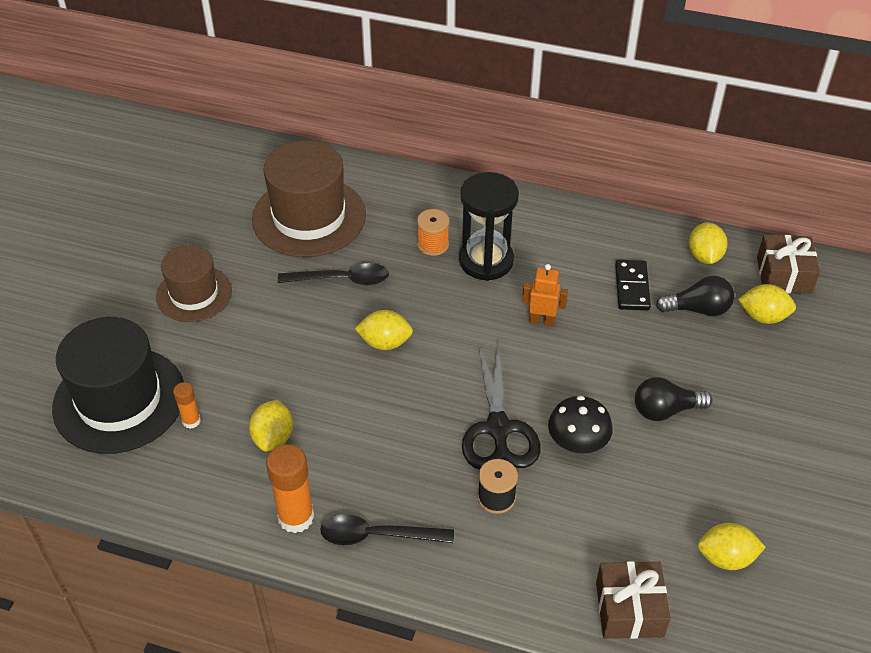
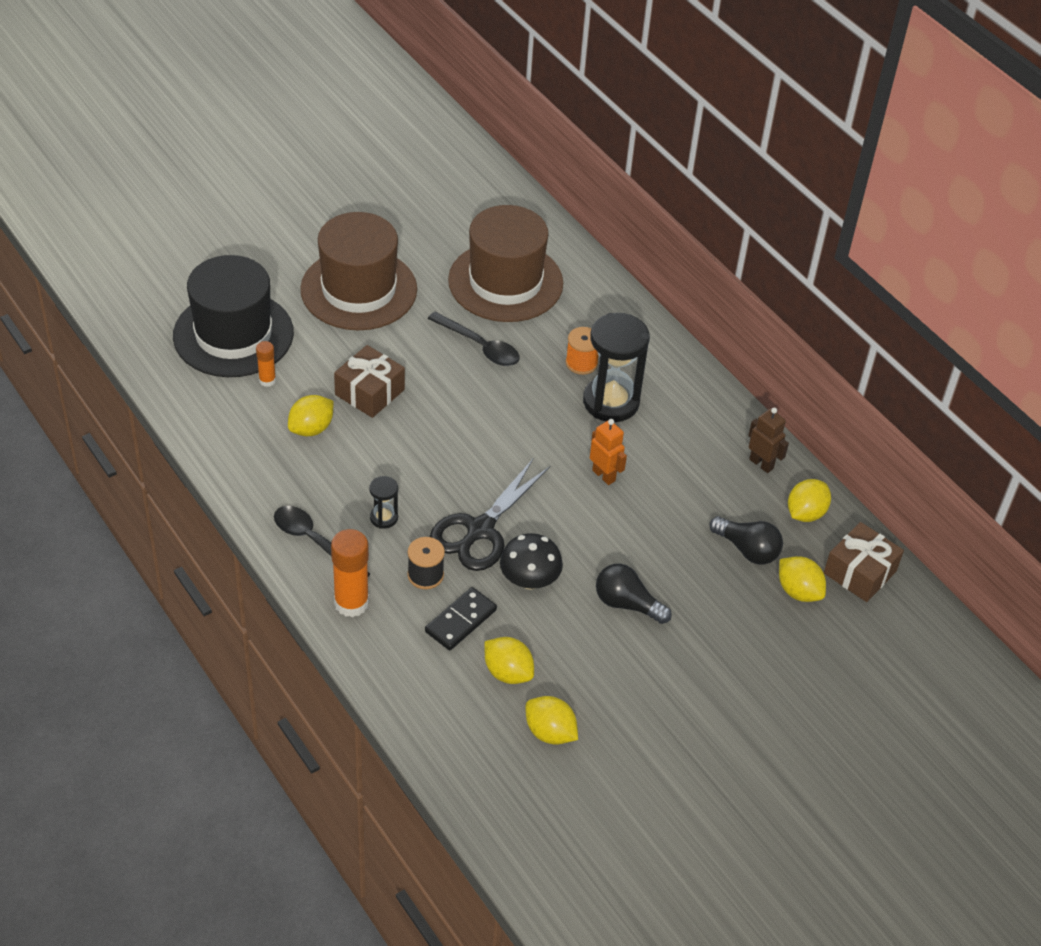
camera: 35 degrees right, 0 degrees up
brown hat [156,245,232,322] -> brown hat [300,212,417,330], size x1.61
orange glue stick [266,444,314,533] -> orange glue stick moved to [331,529,369,617]
yellow lemon [355,310,413,350] -> yellow lemon moved to [485,637,534,684]
brown gift [596,561,671,639] -> brown gift moved to [334,345,405,418]
black domino [615,260,651,310] -> black domino moved to [425,587,497,650]
none -> black hourglass [369,476,398,529]
none -> brown robot [748,408,789,473]

